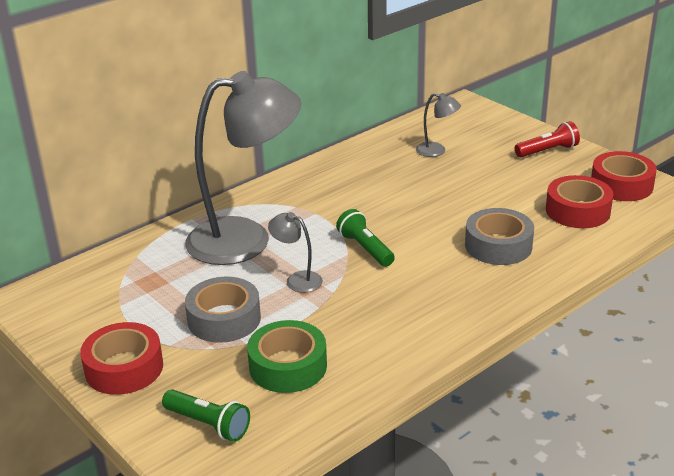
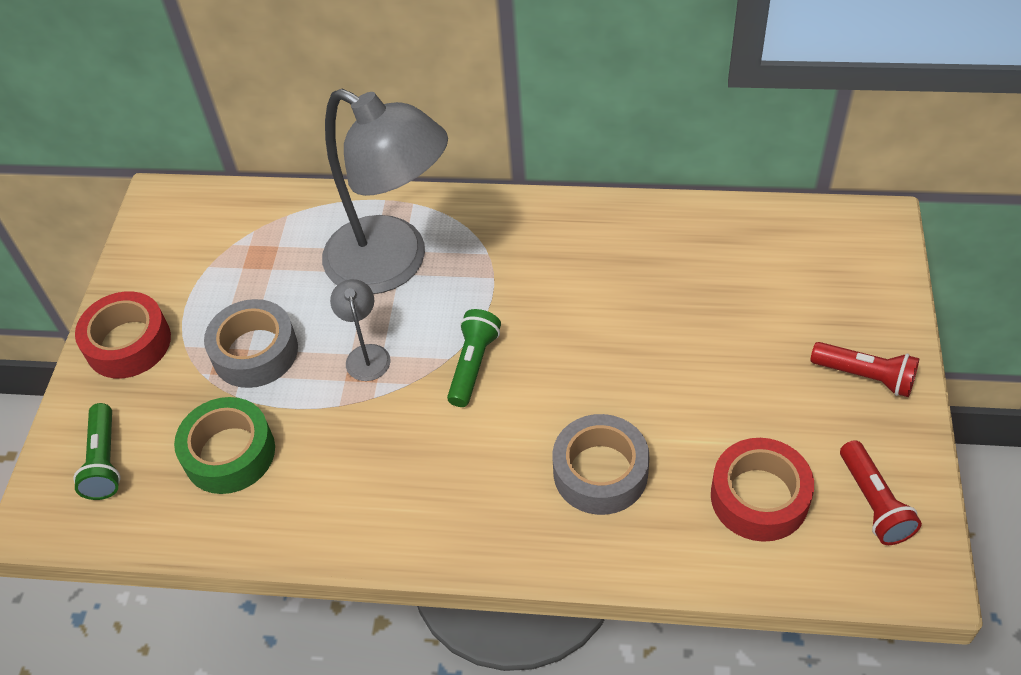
camera: 50 degrees right, 20 degrees up
grey lamp [416,93,461,157] -> none
red tape [591,151,657,201] -> red flashlight [840,440,922,545]

